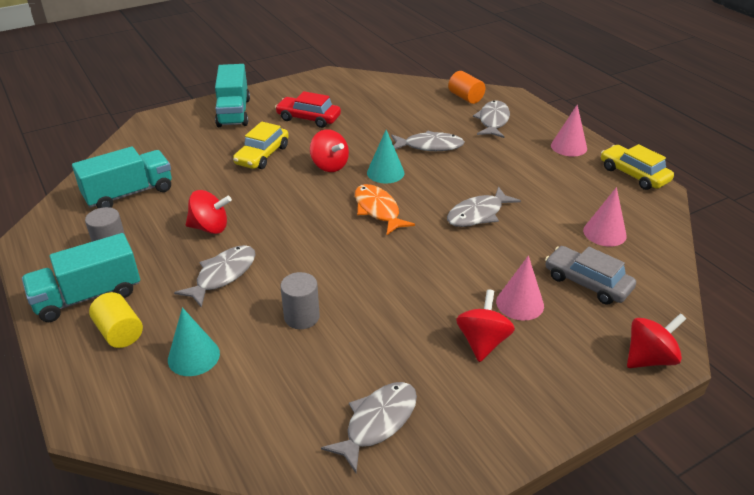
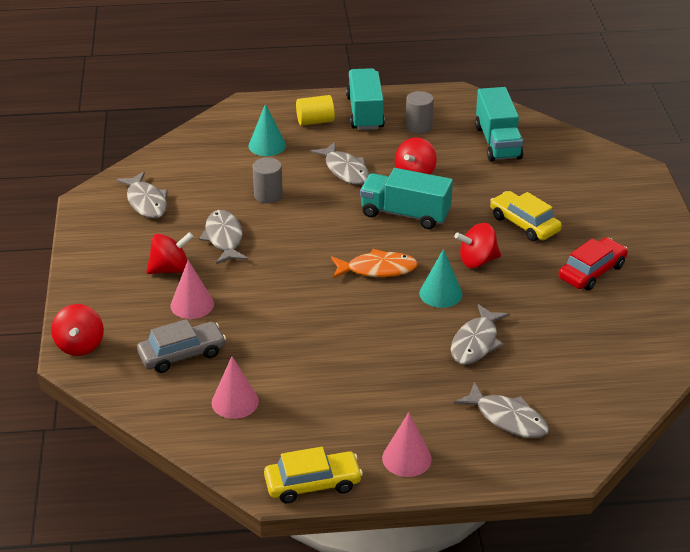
camera: 115 degrees right, 0 degrees up
turquoise truck [215,64,250,127] -> turquoise truck moved to [360,168,453,229]
grey fish [447,187,521,227] -> grey fish moved to [199,210,248,264]
orange cylinder [448,71,485,104] -> none
red spinning top [456,289,515,362] -> red spinning top turned 60 degrees counterclockwise [146,232,194,274]

